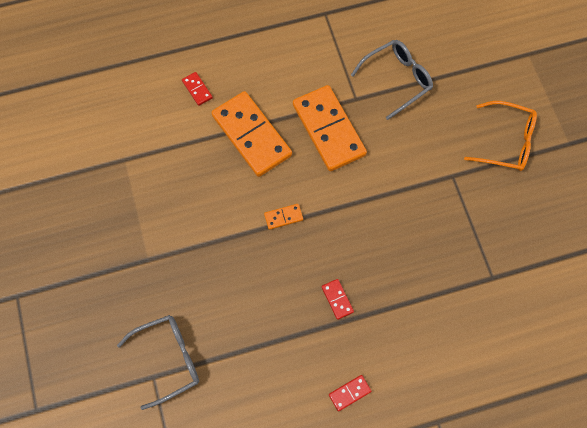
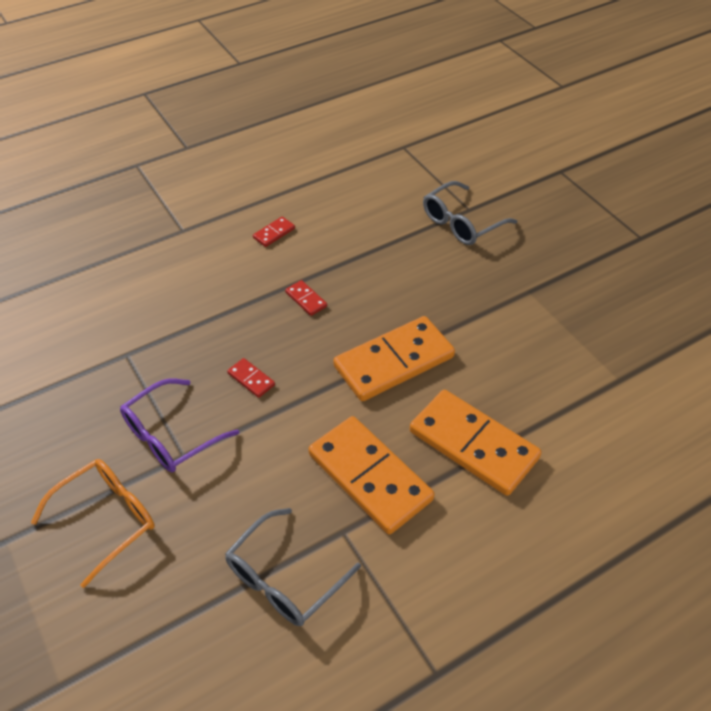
camera: 165 degrees right, 20 degrees down
red domino [182,72,213,106] -> red domino moved to [227,358,275,398]
orange domino [264,204,303,230] -> orange domino [333,316,455,401], size x2.43
orange glasses [464,101,537,171] -> orange glasses turned 135 degrees clockwise [31,459,155,588]
none -> purple glasses [120,378,239,472]

